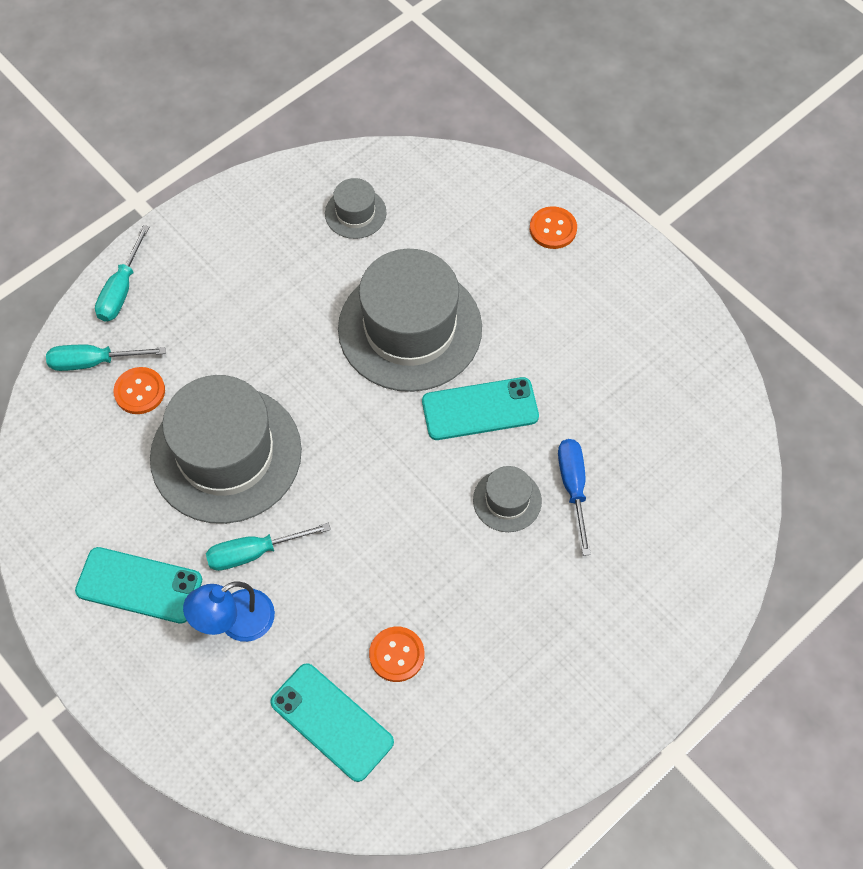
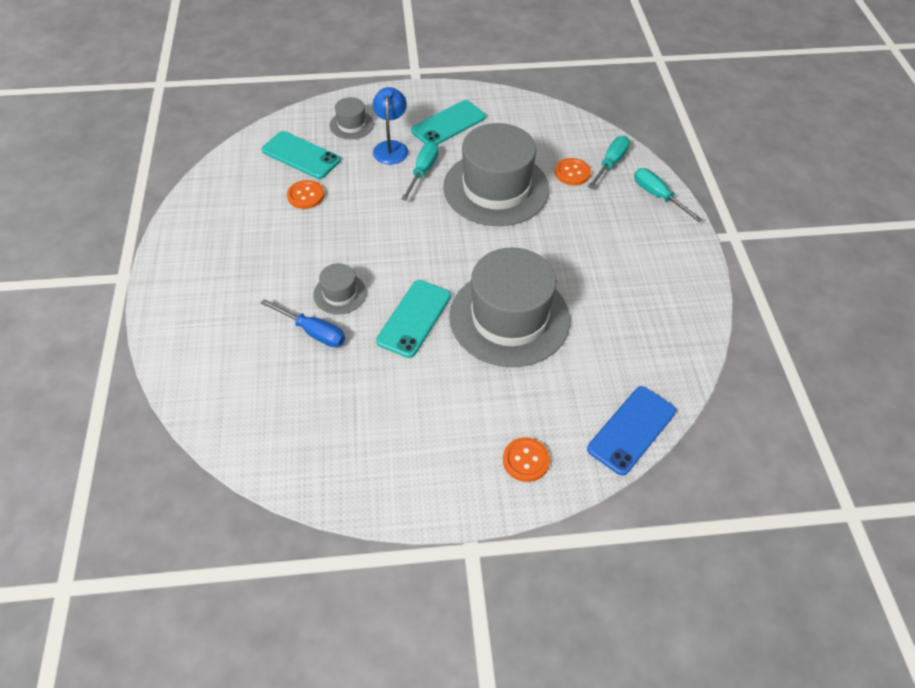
camera: 125 degrees right, 10 degrees down
turquoise phone [270,663,394,782] -> turquoise phone turned 45 degrees clockwise [262,131,341,179]
grey hat [325,178,387,239] -> grey hat moved to [330,97,374,139]
none -> blue phone [587,386,676,476]

